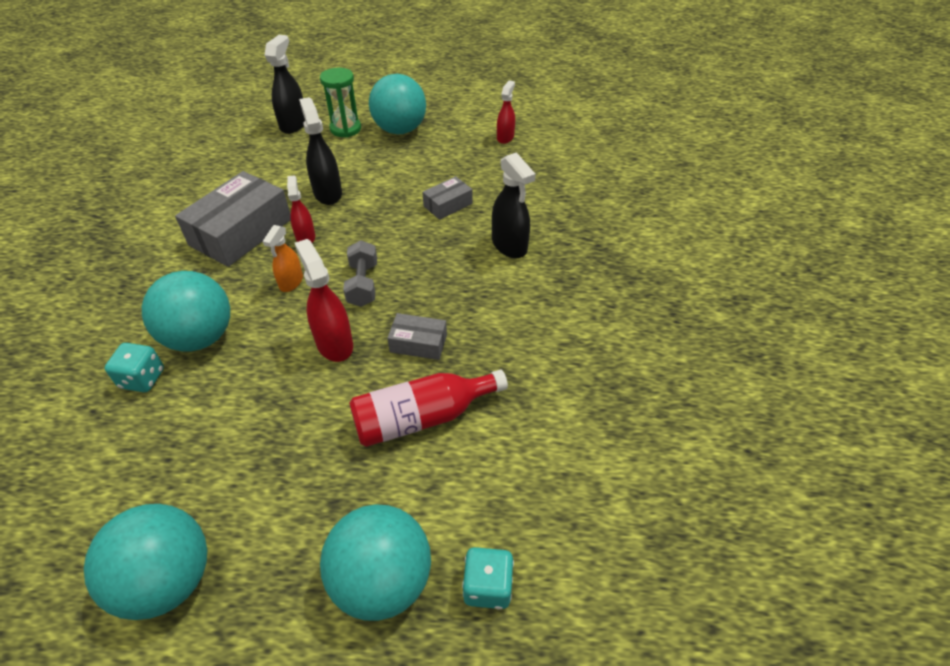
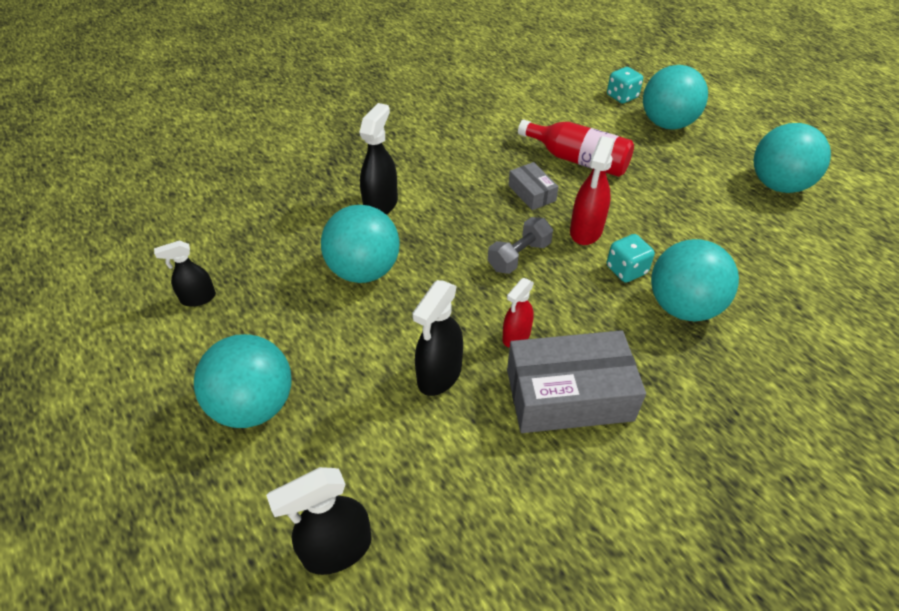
camera: 130 degrees left, 0 degrees up
turquoise dice [104,343,164,392] -> turquoise dice moved to [607,234,655,282]
orange spray bottle [262,225,303,292] -> none
green hourglass [320,68,361,138] -> none
grey box [422,176,473,220] -> turquoise ball [321,205,400,283]
red spray bottle [497,80,515,144] -> black spray bottle [154,240,216,307]

